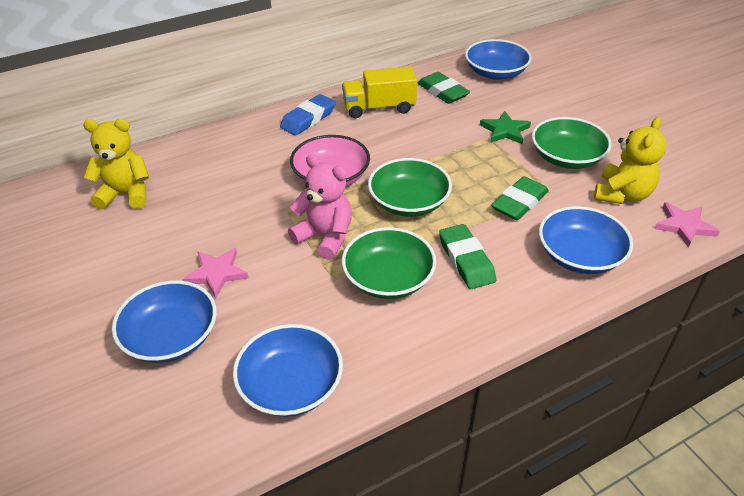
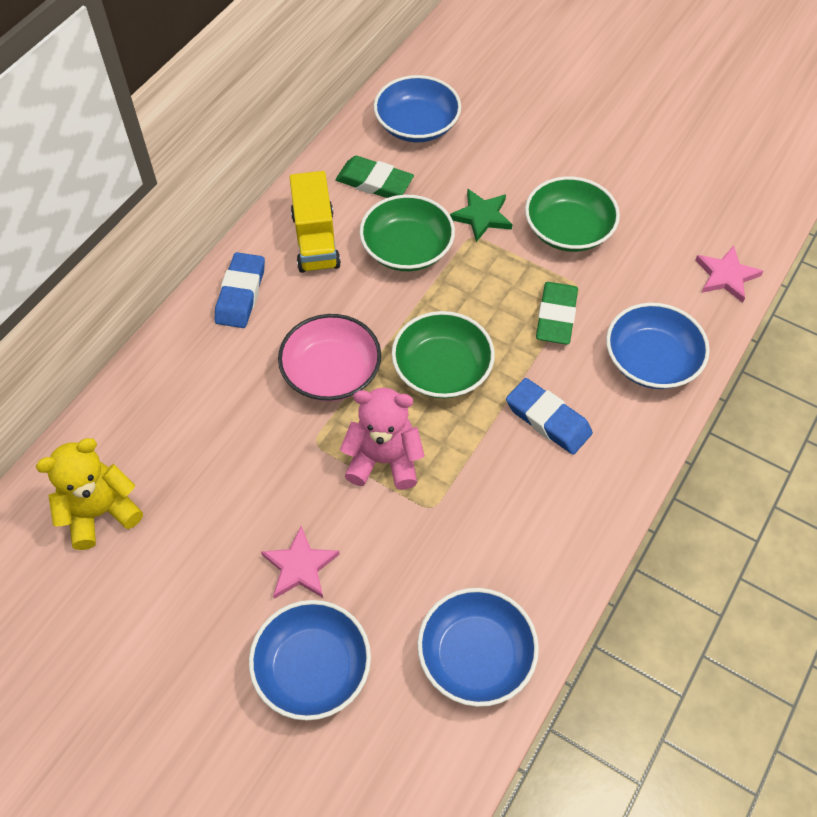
camera: 30 degrees left, 15 degrees up
yellow truck [342,66,417,118] -> yellow truck turned 60 degrees counterclockwise [289,171,341,273]
green bowl [342,227,436,299] -> green bowl moved to [360,195,455,271]
green eraser [439,224,496,289] -> blue eraser [506,378,593,455]
yellow teddy bear [594,117,666,204] -> none

